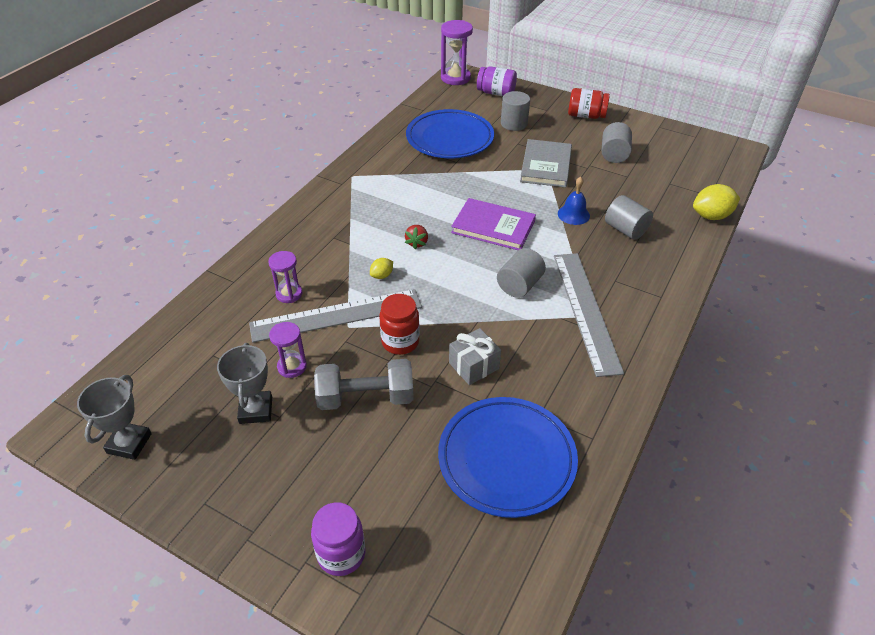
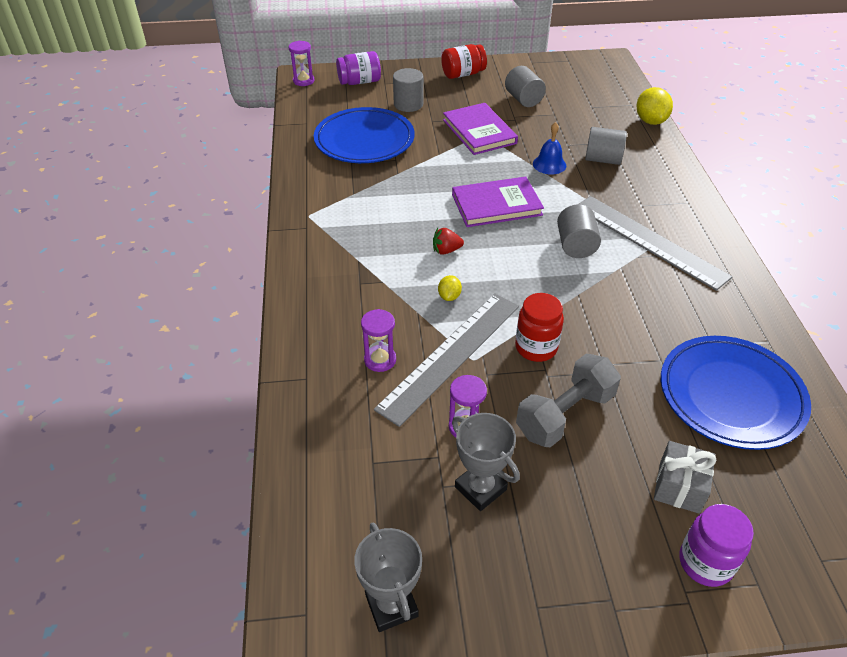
camera: 35 degrees left, 0 degrees up
red strawberry [405,225,428,249] -> red strawberry turned 105 degrees clockwise [433,228,464,255]
purple hourglass [441,20,473,85] -> purple hourglass [289,41,314,86], size x0.61
grey gift [449,328,501,385] -> grey gift moved to [654,441,716,514]
grey book [520,139,572,188] -> purple book [443,103,518,155]
yellow lemon [693,184,740,220] -> yellow lemon turned 45 degrees counterclockwise [636,87,673,125]

